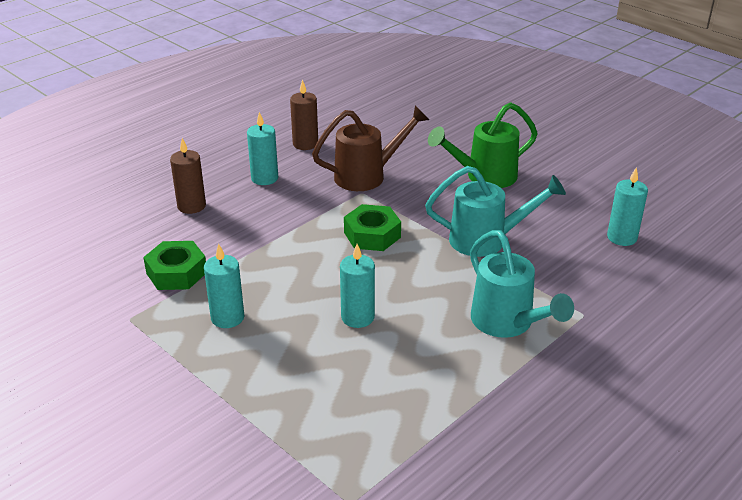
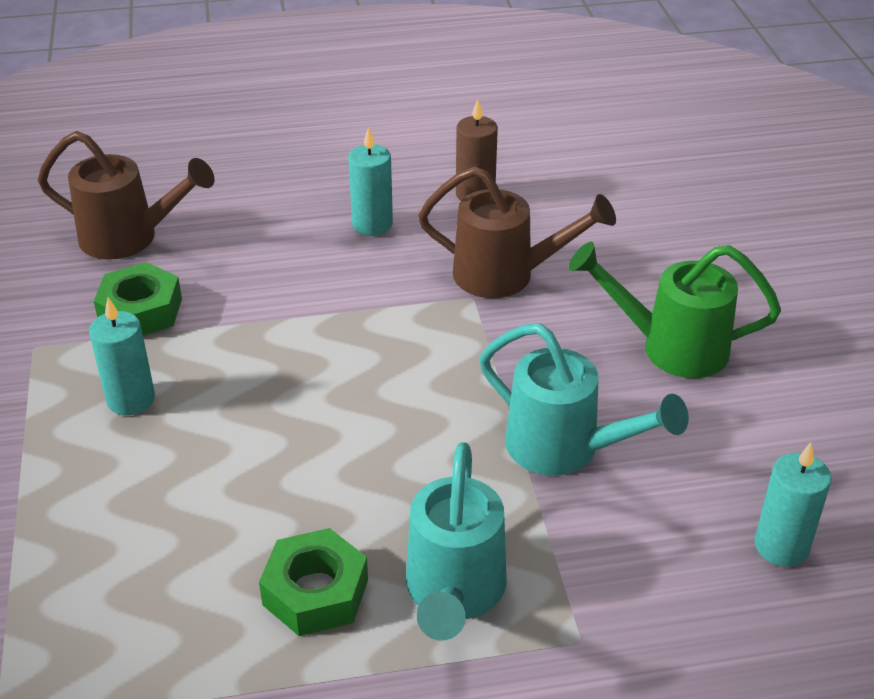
camera: 35 degrees right, 5 degrees up
brown candle [170,138,206,214] -> none
turquoise candle [340,244,375,328] -> none
green nut [344,204,401,251] -> green nut moved to [259,528,368,636]
none -> brown watering can [38,131,215,260]

